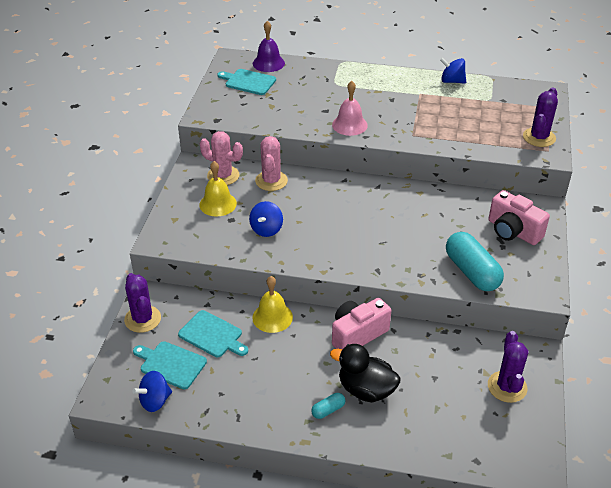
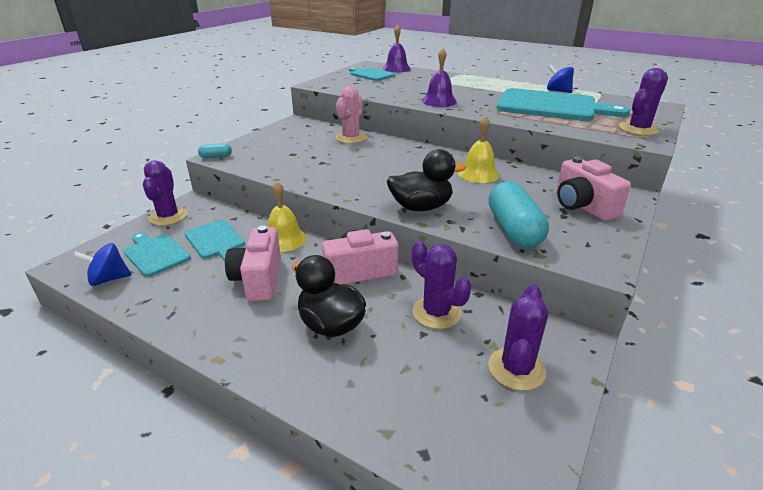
camera: 20 degrees right, 10 degrees down
yellow bell [199,161,237,217] -> yellow bell moved to [458,116,499,183]
pink cactus [200,131,243,185] -> none
blue spinning top [249,201,283,237] -> none
turquoise capsule [311,393,345,419] -> turquoise capsule moved to [198,143,232,158]
pink bell [332,81,368,136] -> purple bell [422,48,457,107]
none -> pink camera [225,225,281,301]
none -> black duck [387,149,466,211]
none -> purple cactus [412,241,471,329]
none -> turquoise cutting board [497,88,630,121]

